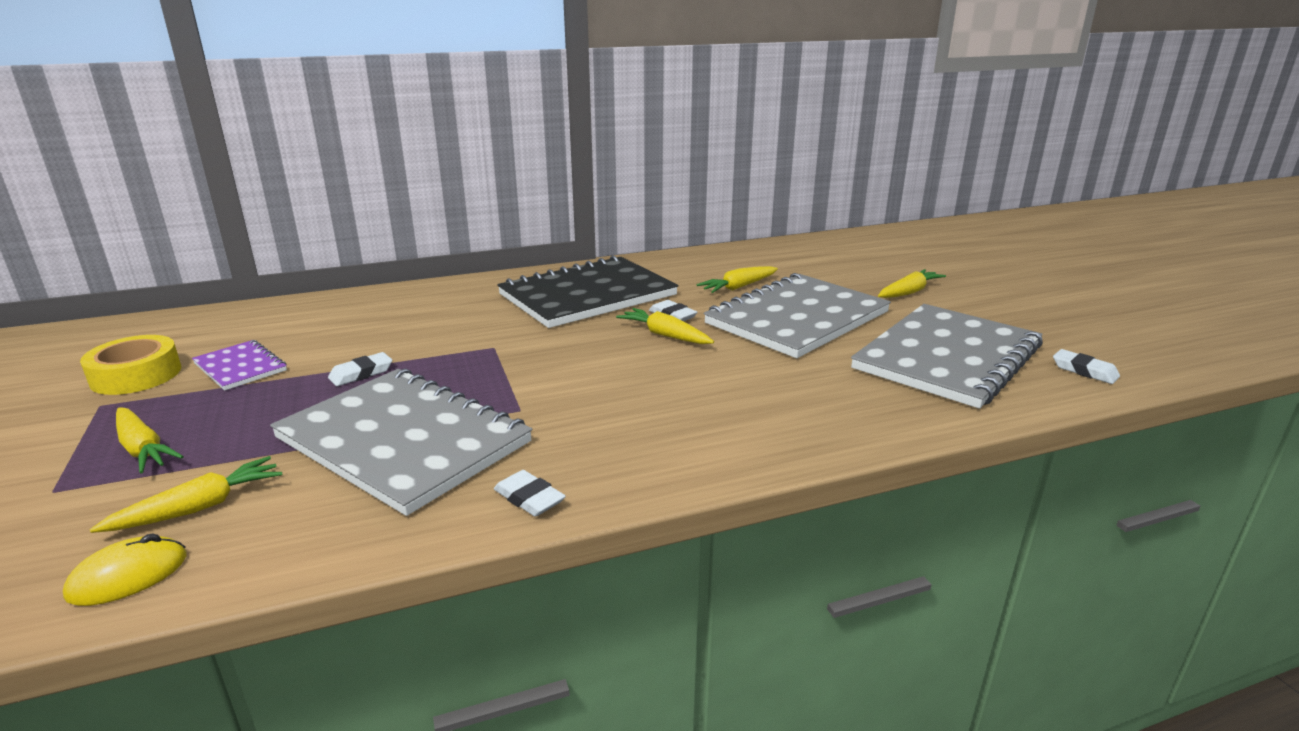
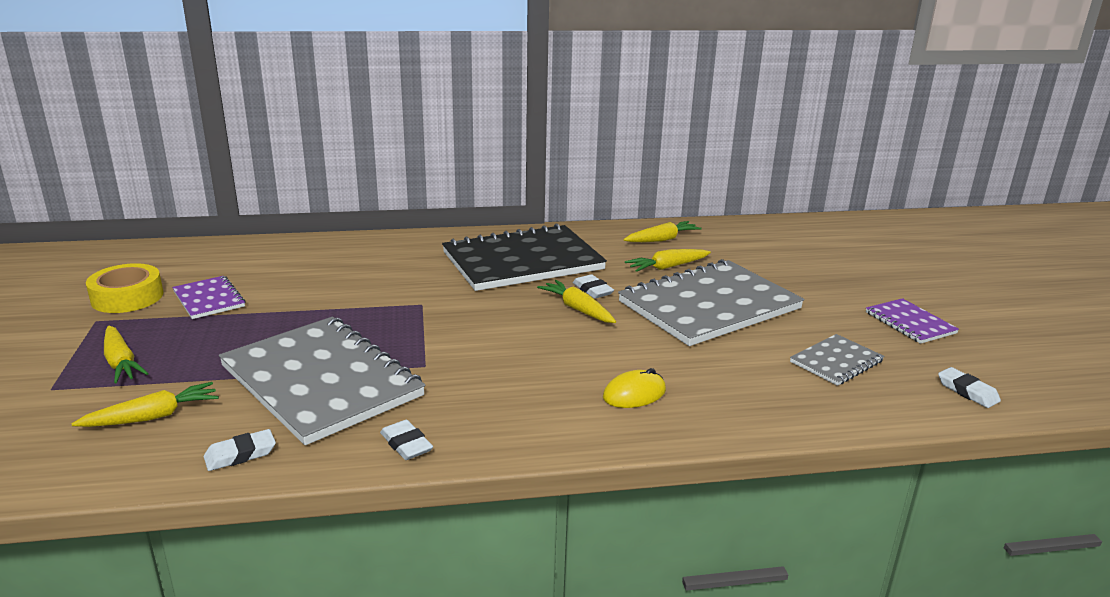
camera: 10 degrees right, 0 degrees up
yellow mouse [63,534,187,606] -> yellow mouse moved to [603,368,666,408]
white eraser [328,352,392,386] -> white eraser moved to [204,429,276,471]
grey notebook [851,304,1043,409] -> grey notebook [790,334,884,386], size x0.47
yellow carrot [878,269,946,298] -> yellow carrot moved to [623,221,702,242]
none -> purple notebook [866,298,959,344]

